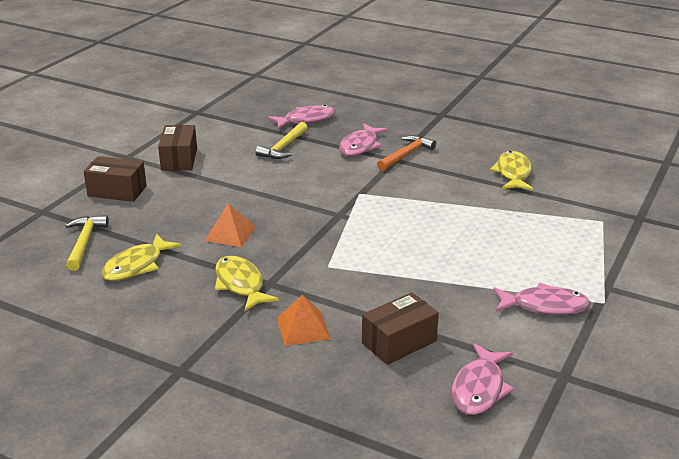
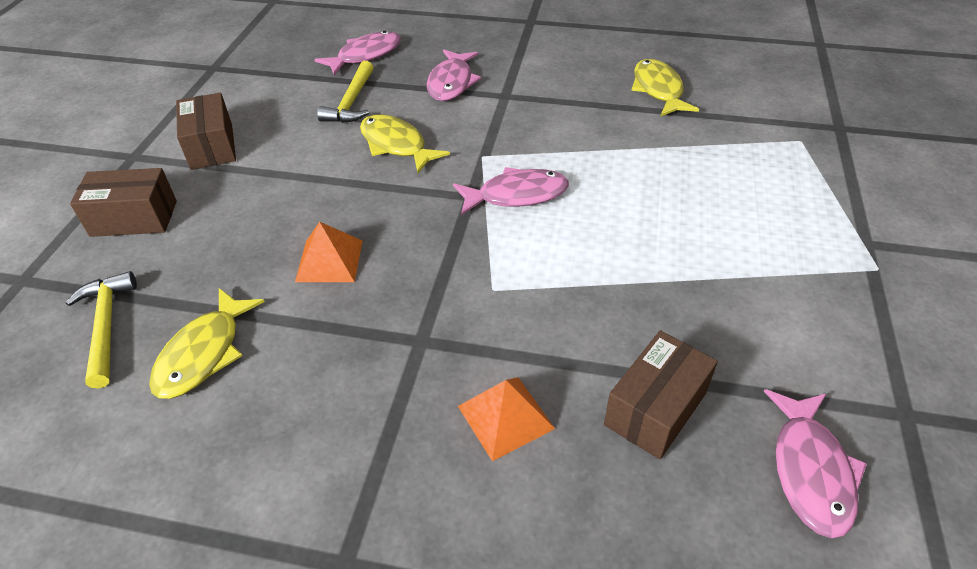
camera: 15 degrees left, 15 degrees up
yellow fish [215,255,279,311] -> yellow fish moved to [360,114,450,173]
orange hammer [377,135,436,171] -> none
pink fish [493,283,591,315] -> pink fish moved to [453,167,569,215]

